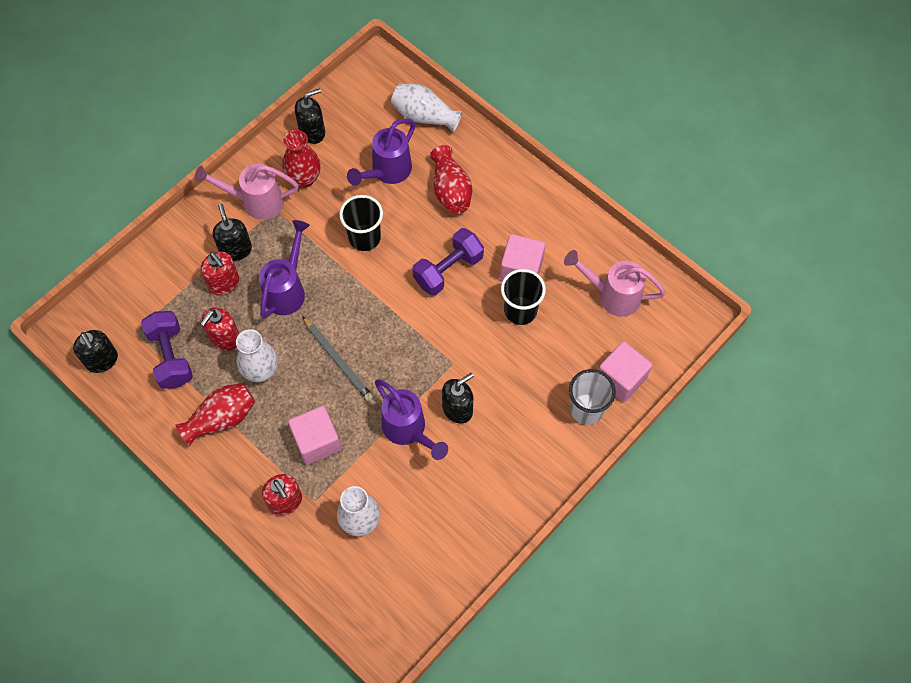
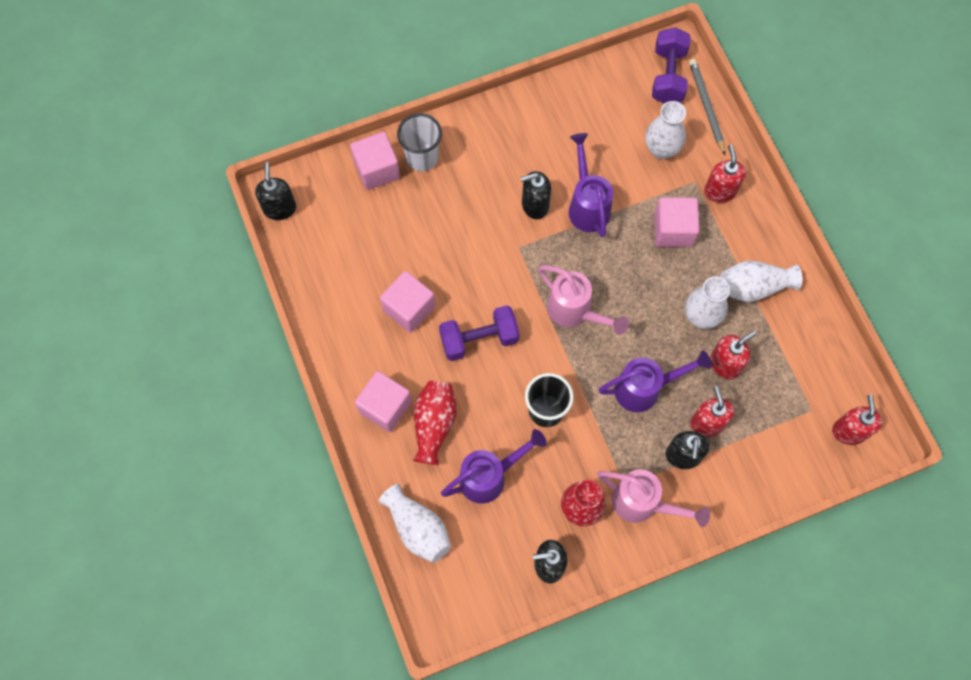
camera: 155 degrees left, 5 degrees up
black soap dispenser [73,330,118,373] -> black soap dispenser moved to [255,162,296,220]
purple dumbbell [141,311,193,389] -> purple dumbbell moved to [652,28,691,103]
red vase [175,383,255,446] -> white vase [720,261,802,302]
purple watering can [259,220,310,318] -> purple watering can turned 150 degrees counterclockwise [598,351,712,412]
grey pencil [302,316,373,401] -> grey pencil moved to [689,59,725,155]
black cup [501,269,546,325] -> none
pink watering can [564,250,666,317] -> pink watering can moved to [538,265,629,335]
none -> pink cube [355,371,412,432]
none -> red soap dispenser [832,395,882,445]

